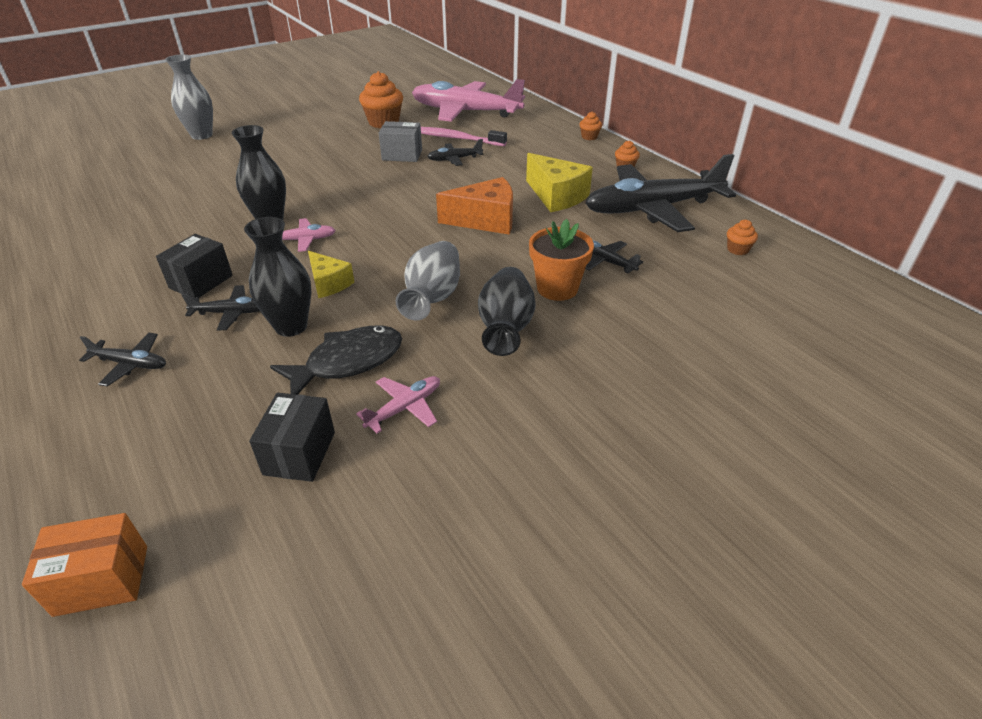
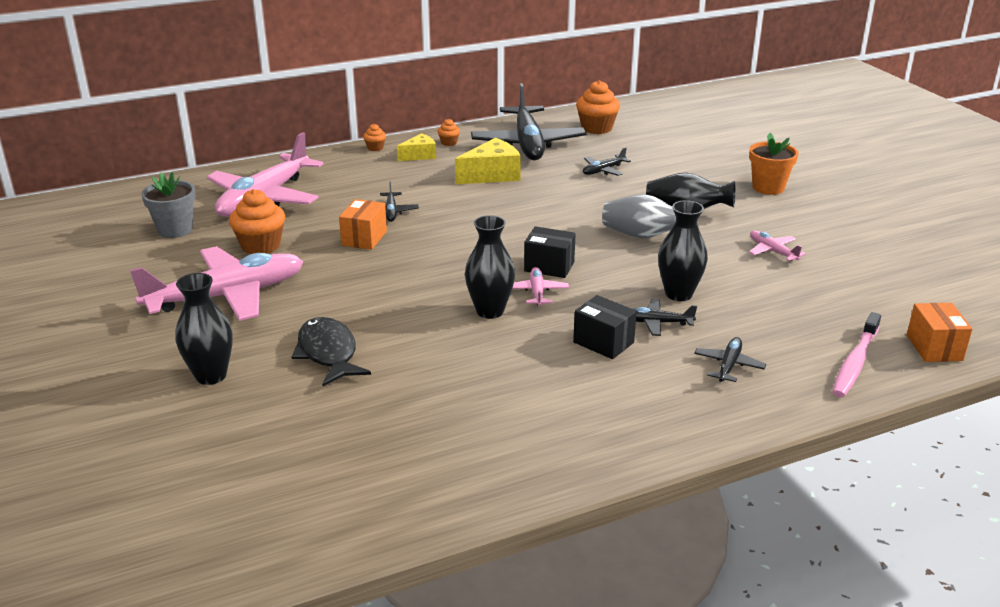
camera: 80 degrees left, 10 degrees down
grey vase [165,54,213,140] -> black vase [175,273,233,385]
black plane [182,285,260,331] -> black plane turned 90 degrees counterclockwise [633,299,697,336]
black box [249,393,335,482] -> black box moved to [524,226,576,278]
black fish [270,325,402,395] -> black fish moved to [291,317,371,386]
yellow cheese [308,251,354,298] -> yellow cheese moved to [397,133,436,161]
grey box [379,121,422,162] -> orange box [339,199,387,250]
pink toothbrush [421,127,507,146] -> pink toothbrush moved to [833,312,881,397]
orange cheese [436,177,513,235] -> none
orange flower pot [529,219,594,301] -> orange flower pot moved to [749,133,798,195]
orange cupcake [727,220,758,255] -> orange cupcake [576,80,620,134], size x2.00
none -> pink plane [130,246,304,321]
none -> grey flower pot [141,172,196,238]

